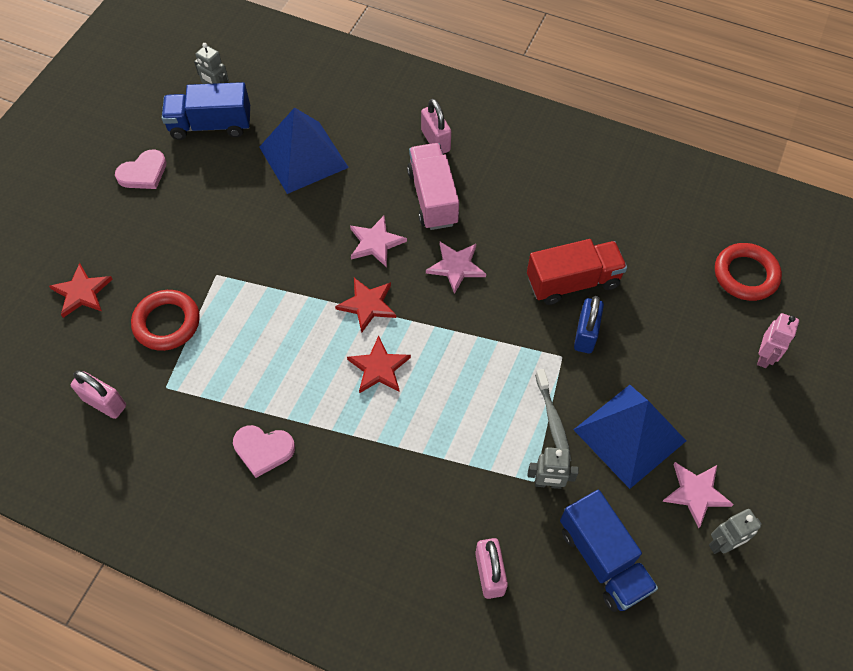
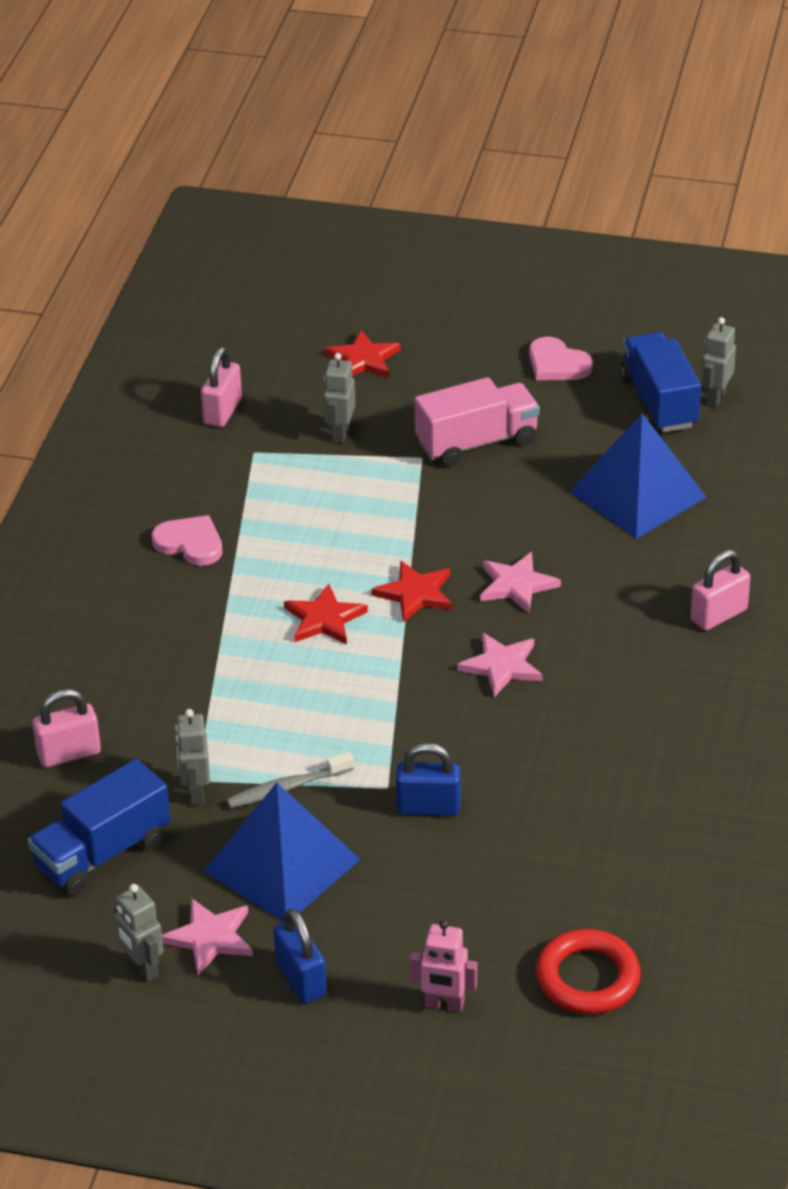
camera: 80 degrees right, 20 degrees down
red ring [131,290,200,351] -> grey robot [324,353,355,443]
pink heart [233,425,295,478] -> pink heart turned 120 degrees clockwise [152,515,223,566]
pink truck [407,143,459,230] -> pink truck moved to [415,377,540,466]
red truck [527,239,627,305] -> none
none -> blue padlock [273,908,327,1003]

